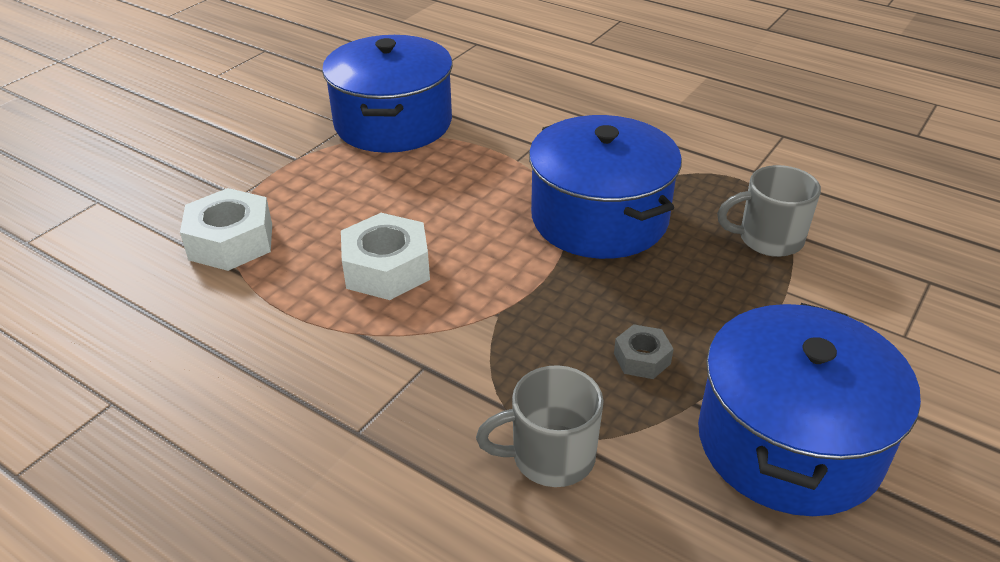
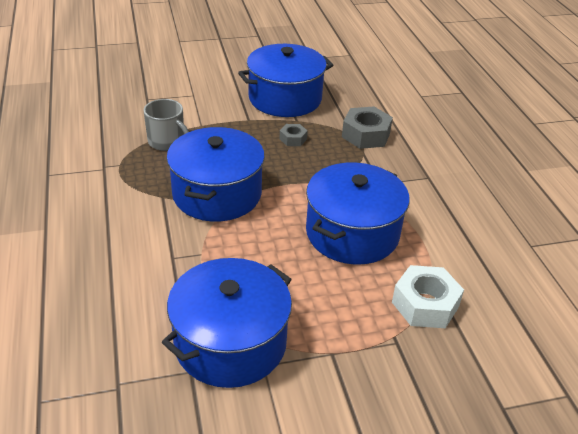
camera: 140 degrees left, 0 degrees up
white nut [341,213,430,300] -> blue pot [306,162,409,265]
grey mug [476,365,603,487] -> grey nut [342,107,393,149]

